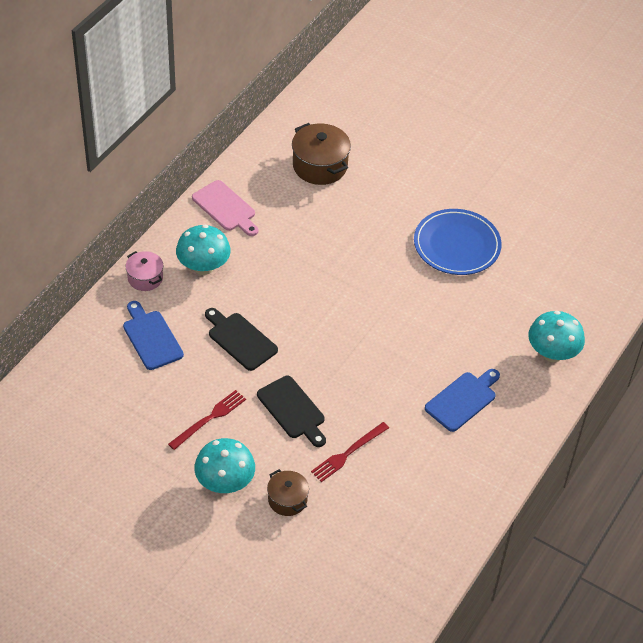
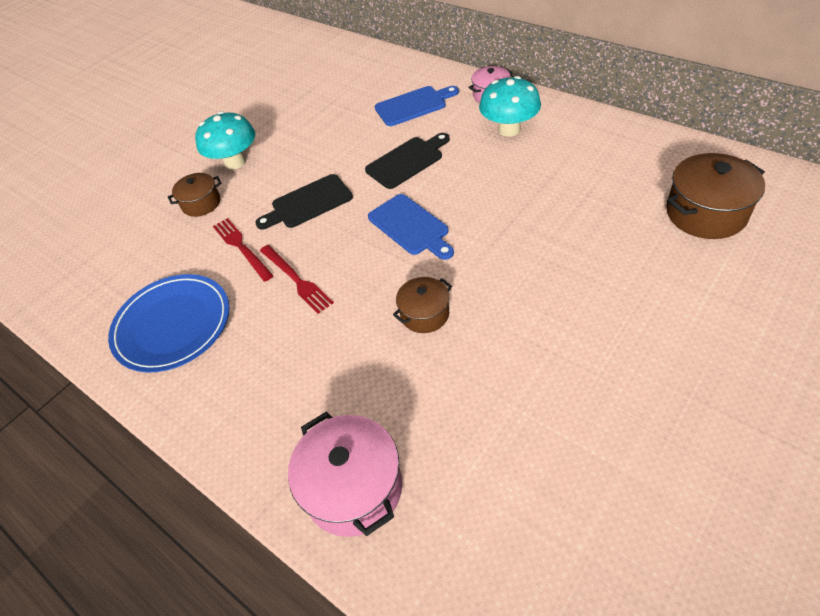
camera: 105 degrees right, 0 degrees up
red fork [168,390,246,450] -> red fork moved to [260,245,334,314]
pink cutting board [192,180,259,236] -> none
blue plate [414,209,502,275] -> blue plate moved to [108,274,229,372]
blue cutting board [425,369,500,432] -> blue cutting board moved to [368,194,454,260]
turquoise mushroom [528,311,585,362] -> pink pot [288,412,402,537]
none -> brown pot [393,277,452,333]

